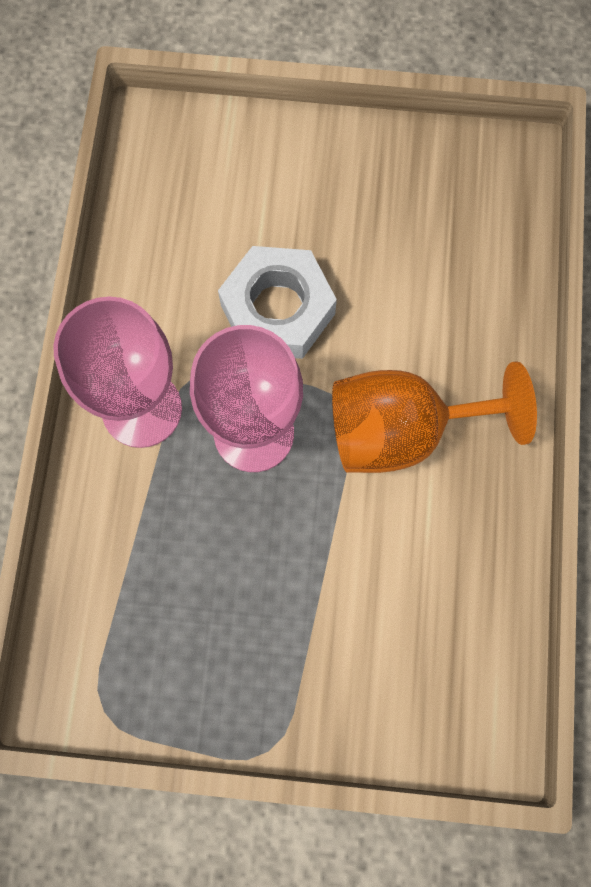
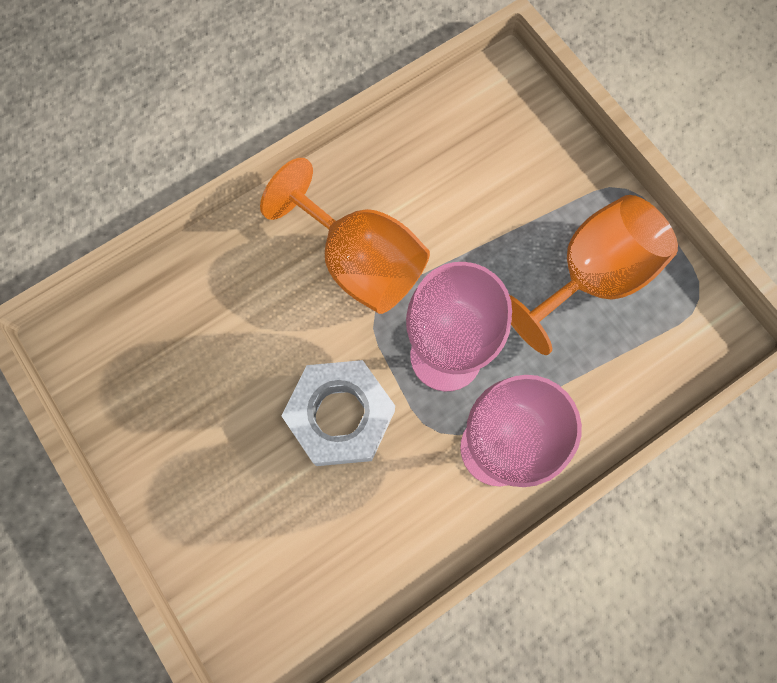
camera: 130 degrees left, 0 degrees up
none -> orange goblet [509,195,678,355]

